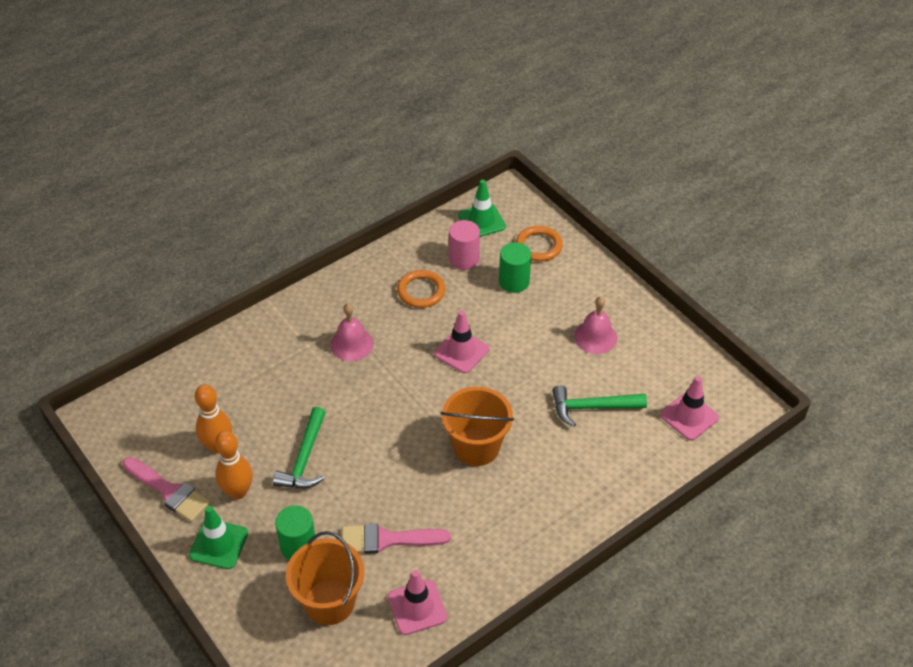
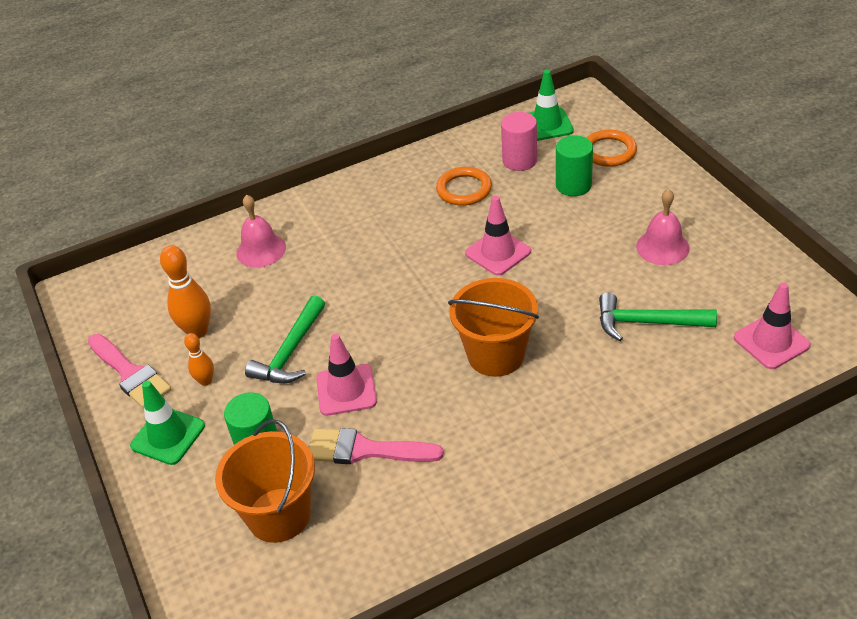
camera: 15 degrees right, 5 degrees down
orange bowling pin [215,431,253,500] -> orange bowling pin [184,333,214,386], size x0.57
pink bell [330,303,374,361] -> pink bell moved to [236,195,286,268]
pink traffic cone [388,570,447,635] -> pink traffic cone moved to [316,334,377,416]

